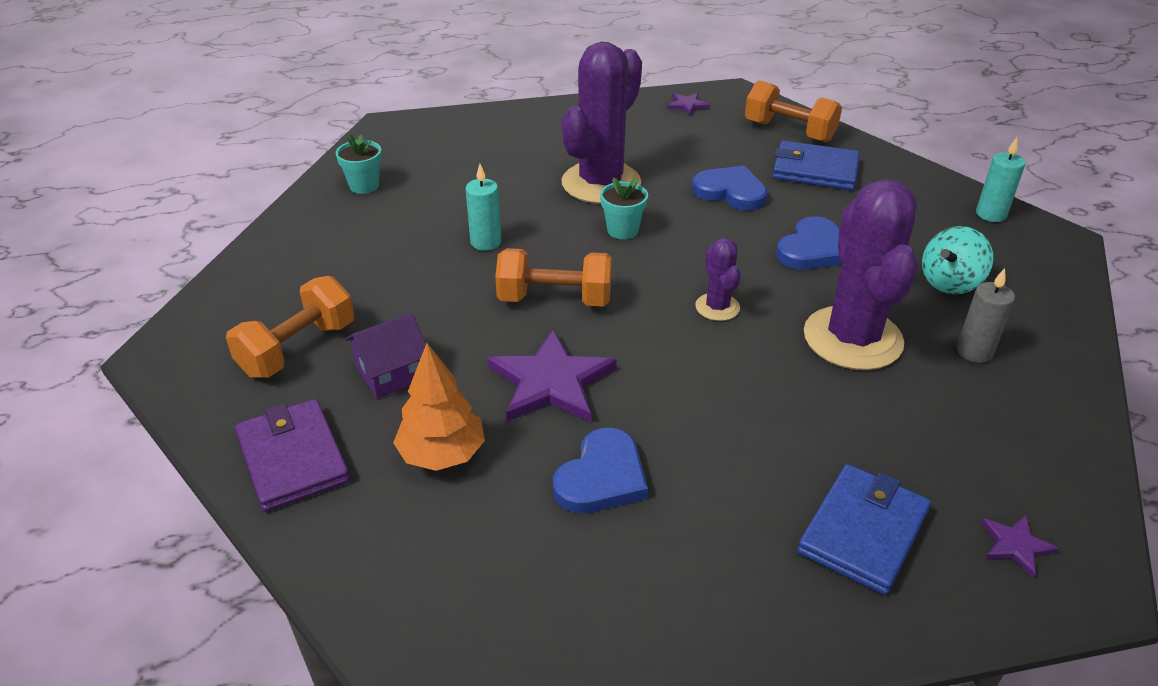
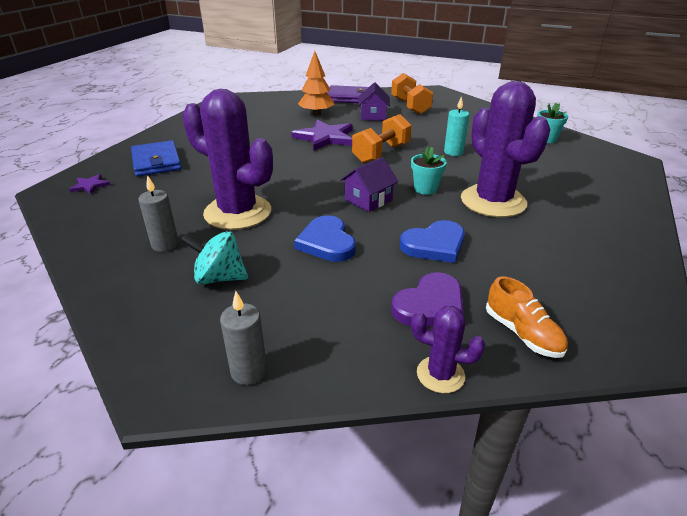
camera: 125 degrees right, 5 degrees down
blue heart [553,428,648,513] -> none
purple star [667,93,710,116] -> none
purple cactus [695,238,741,321] -> purple cactus moved to [411,306,485,393]
orange dumbbell [745,80,842,142] -> orange shoe [486,276,568,358]
blue wallet [772,141,860,190] -> purple heart [391,272,464,326]
turquoise spinning top [922,226,993,294] -> turquoise spinning top turned 75 degrees counterclockwise [180,231,248,284]
turquoise candle [976,137,1025,222] -> grey candle [220,291,267,385]
none -> purple house [340,157,399,212]

